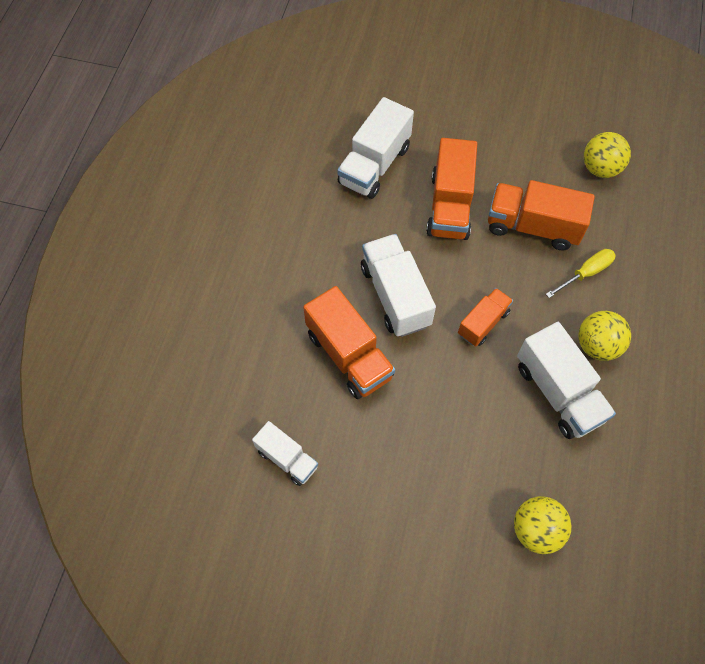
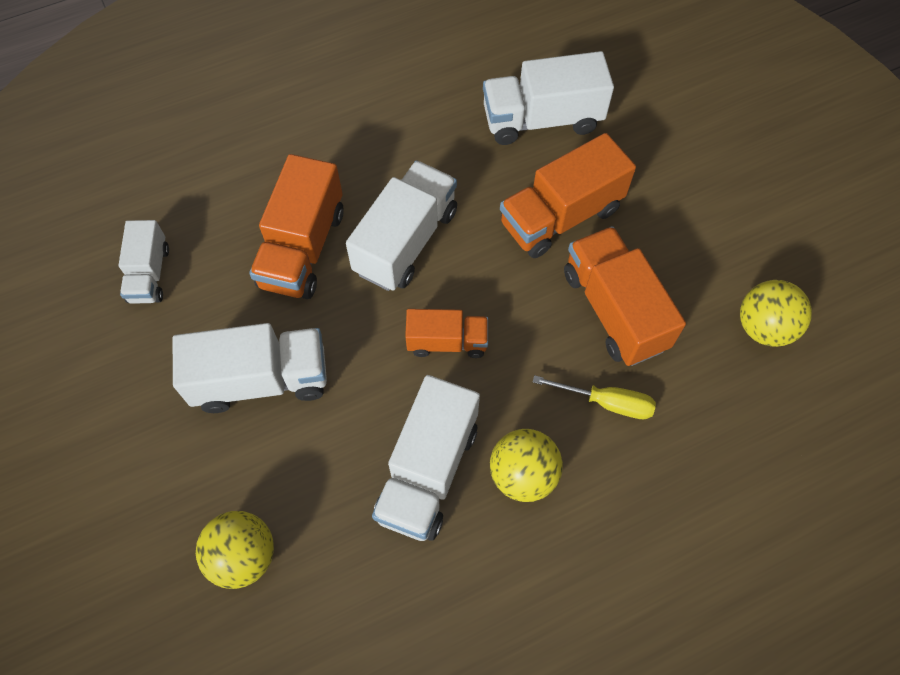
camera: 50 degrees right, 0 degrees up
none -> white truck [173,323,327,413]

